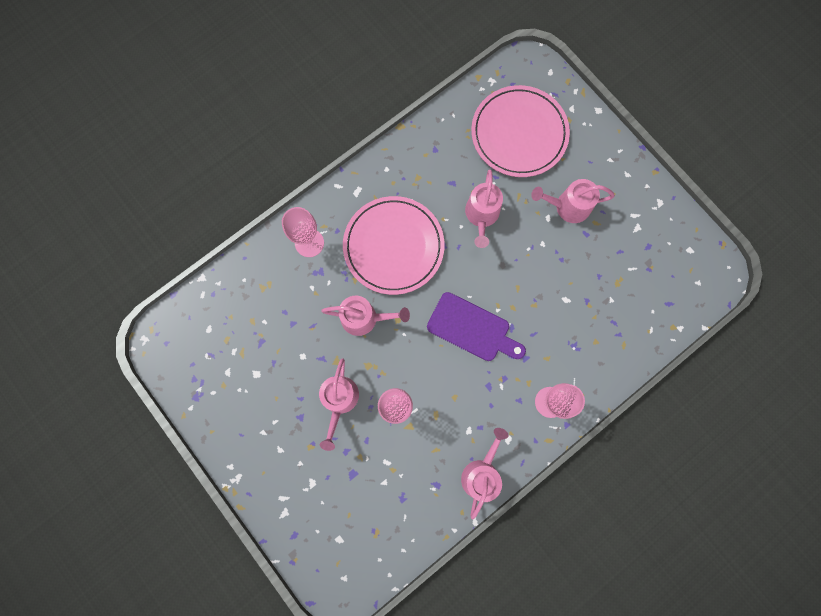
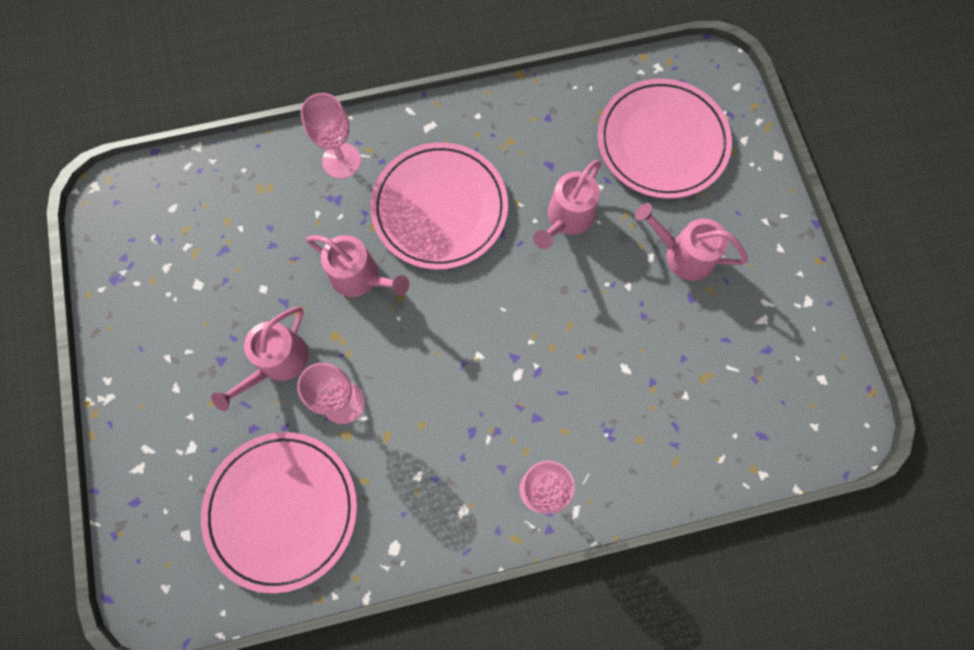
camera: 25 degrees right, 5 degrees down
purple cutting board [427,292,526,361] -> none
pink watering can [461,428,509,519] -> none
none -> pink plate [201,432,357,593]

